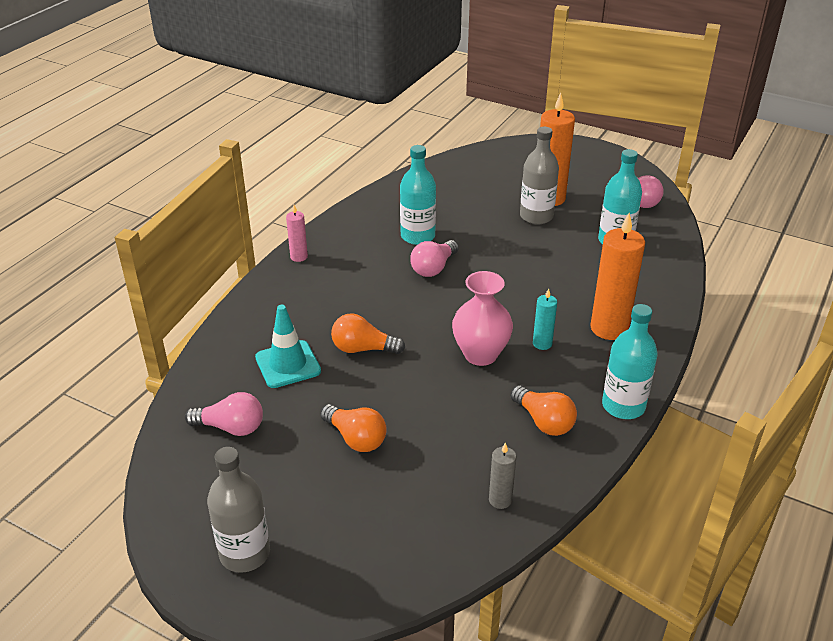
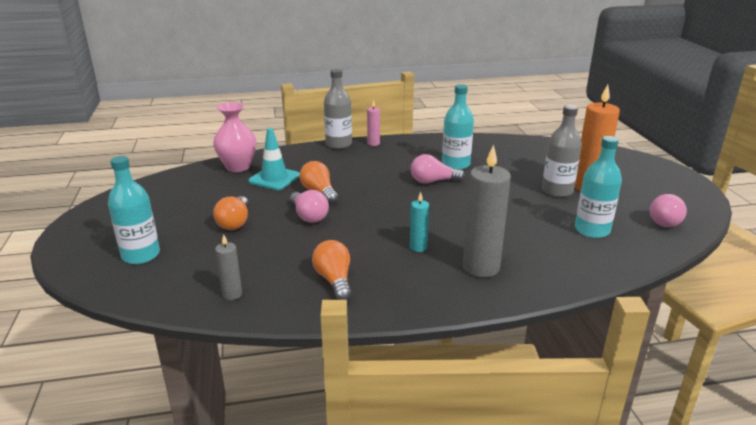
camera: 50 degrees right, 10 degrees down
pink light bulb [185,392,263,436] -> pink light bulb moved to [290,190,329,223]
grey bottle [207,447,270,573] -> grey bottle moved to [324,69,352,149]
pink vase [452,271,513,366] -> pink vase moved to [213,102,256,172]
orange light bulb [510,385,577,436] -> orange light bulb turned 150 degrees clockwise [312,240,352,300]
orange candle [590,213,645,340] -> grey candle [463,144,511,278]
turquoise bottle [602,304,657,419] -> turquoise bottle moved to [108,156,160,264]

